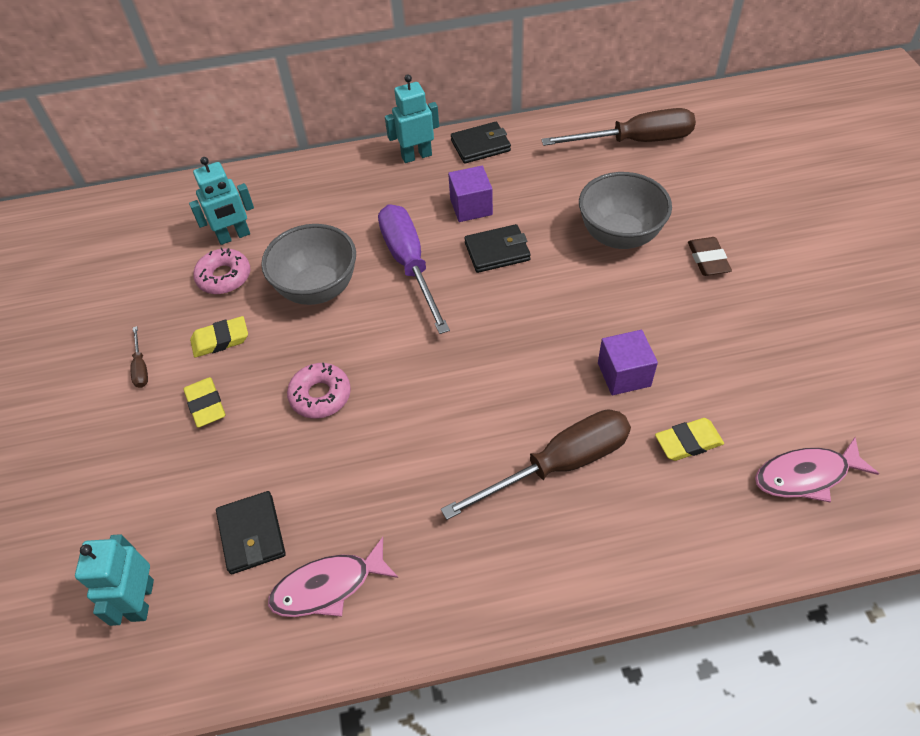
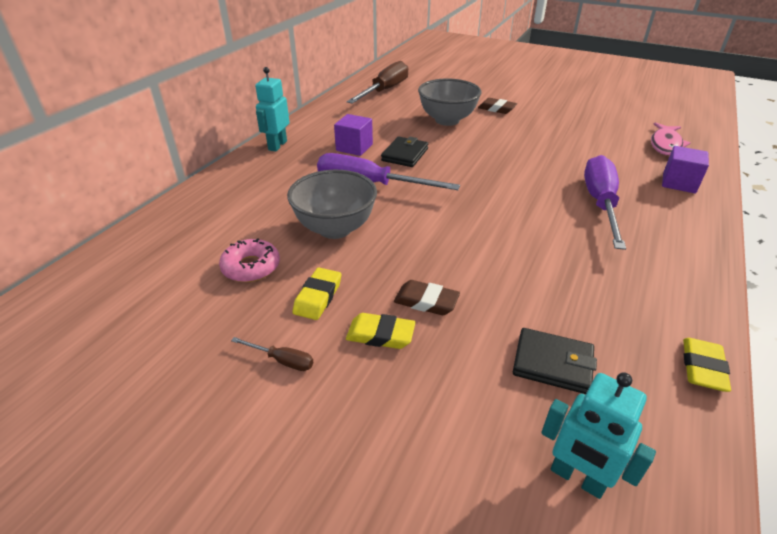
camera: 55 degrees left, 15 degrees down
turquoise robot [189,157,254,245] -> none
pink fish [268,537,398,617] -> none
pink donut [287,363,351,418] -> none
brown screwdriver [441,409,631,520] -> purple screwdriver [584,155,626,250]
black wallet [451,122,511,164] -> none
purple cube [598,330,658,395] -> purple cube moved to [662,146,709,194]
yellow eraser [655,418,724,461] -> yellow eraser moved to [683,338,731,392]
none -> brown eraser [394,280,460,315]

